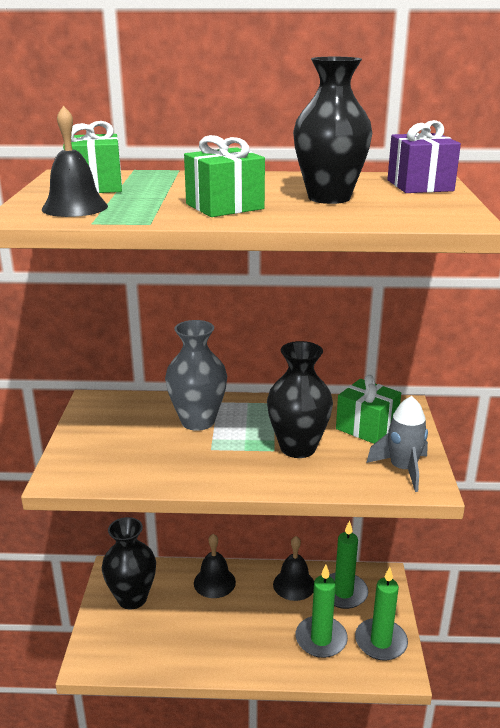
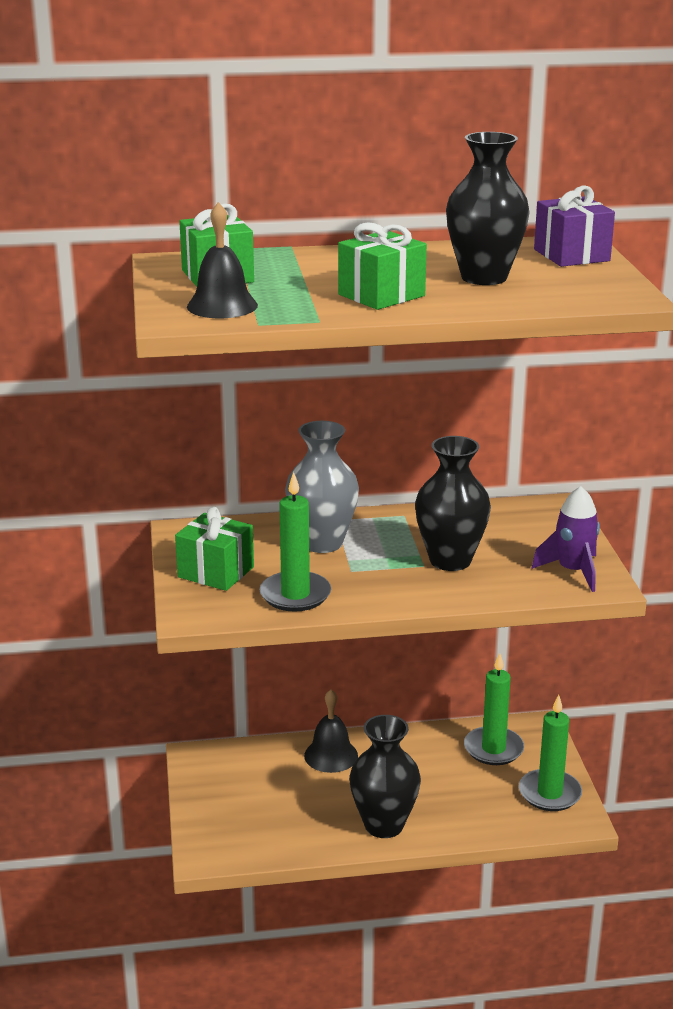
camera: 10 degrees left, 0 degrees up
black vase [102,517,156,610] -> black vase moved to [349,715,421,838]
black bell [273,536,314,601] -> none
green candle [295,565,348,658] -> green candle moved to [259,472,331,612]
green gift [336,375,401,444] -> green gift moved to [175,507,254,591]
grey rocket [366,396,428,492] -> purple rocket [532,486,600,592]

